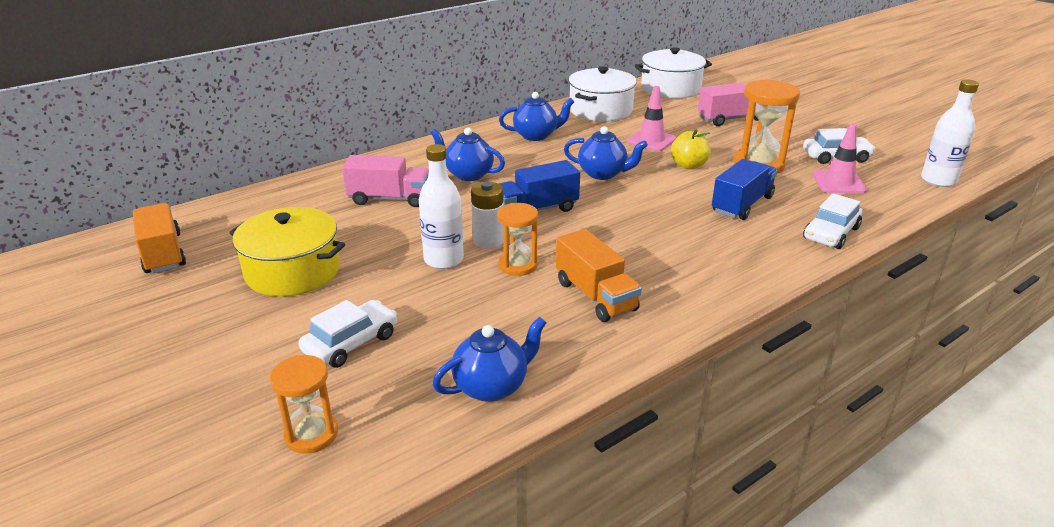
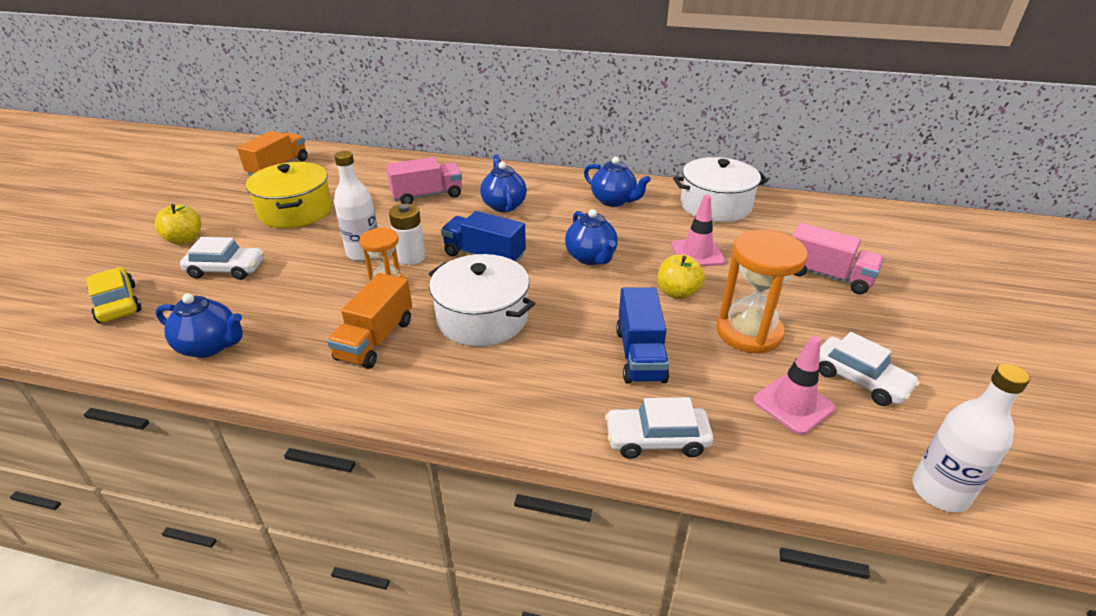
camera: 50 degrees right, 5 degrees up
orange hourglass [270,355,338,454] -> yellow car [86,267,142,323]
pink truck [342,155,429,207] -> pink truck turned 75 degrees counterclockwise [386,157,462,204]
white pot [635,47,712,99] -> white pot moved to [428,254,535,347]
blue truck [712,159,777,220] -> blue truck turned 90 degrees clockwise [616,287,669,383]
none -> yellow apple [155,204,201,245]

